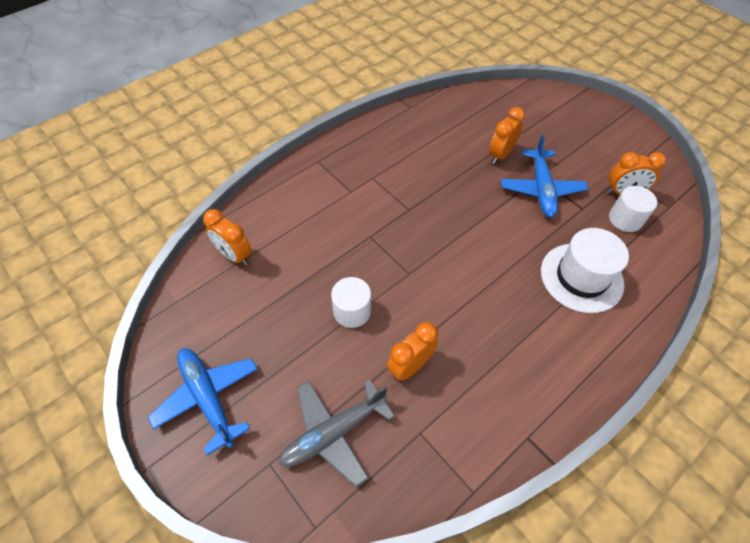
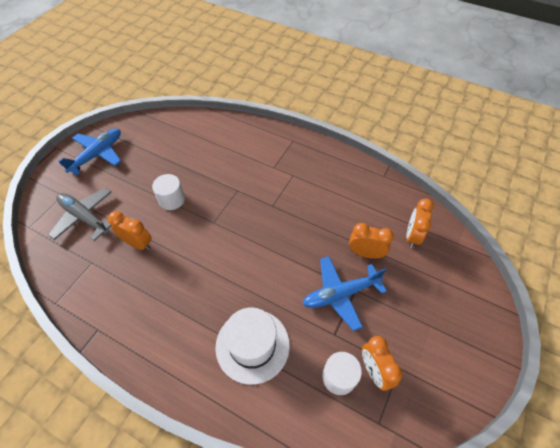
camera: 70 degrees right, 0 degrees up
orange clock [203,209,252,266] -> orange clock moved to [406,198,434,248]

